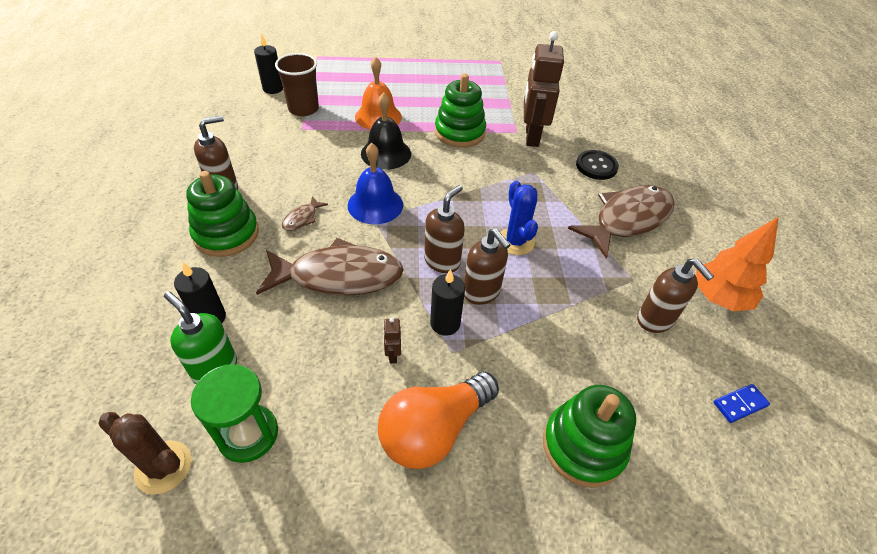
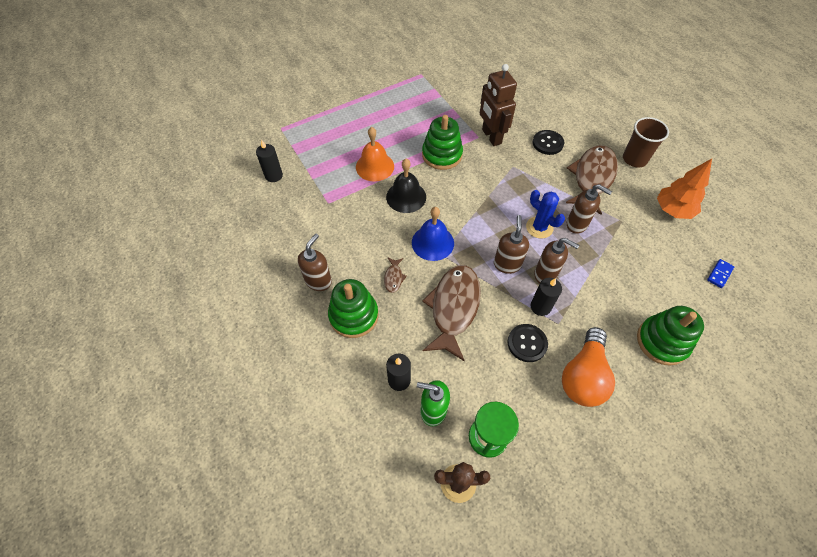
camera: 25 degrees left, 10 degrees up
brown fish [256,238,404,296] -> brown fish turned 45 degrees counterclockwise [422,265,481,361]
brown cup [275,53,319,116] -> brown cup moved to [623,117,669,168]
brown robot [383,318,401,363] -> black button [508,324,548,362]
brown soap dispenser [637,259,714,333] -> brown soap dispenser moved to [567,184,612,234]

